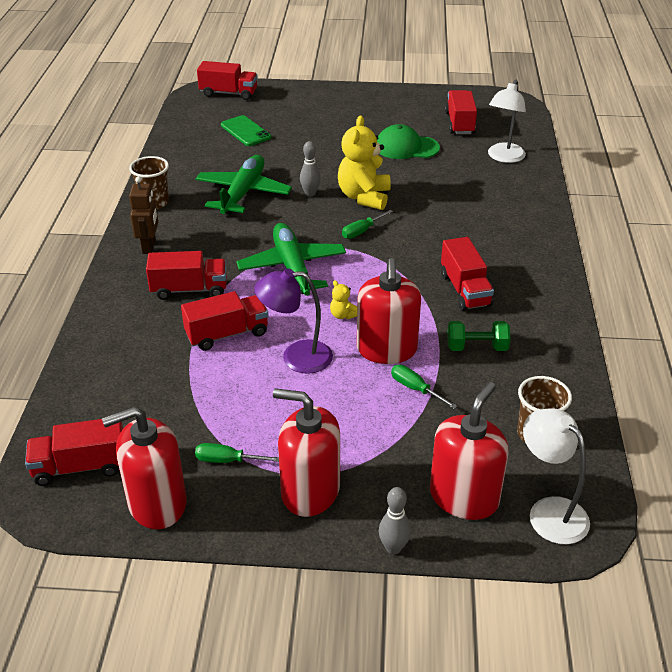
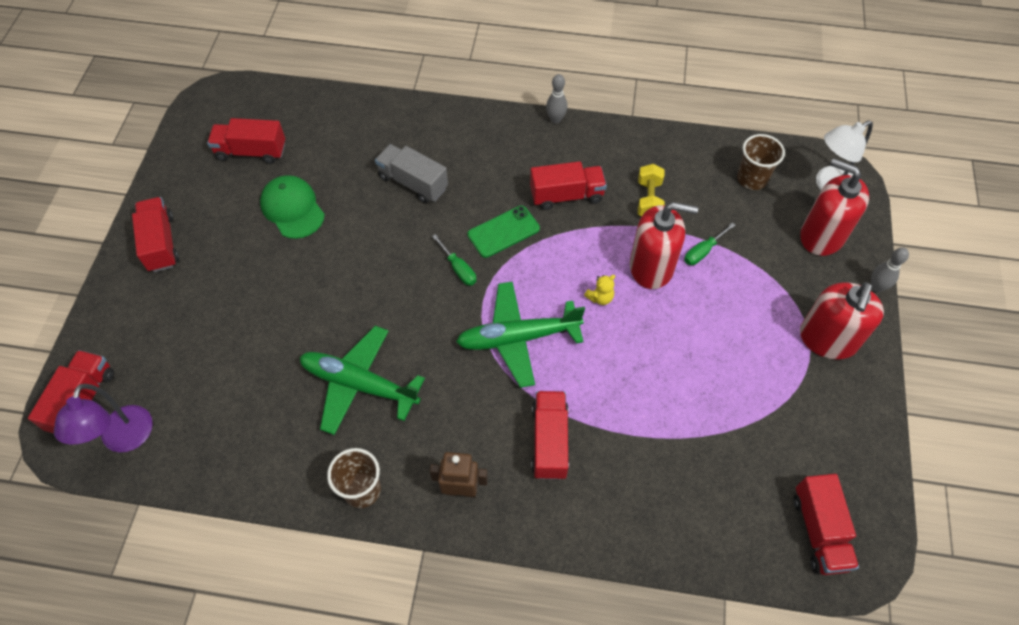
camera: 85 degrees left, 20 degrees up
red soap dispenser [102,406,187,529] -> none
red truck [181,291,268,351] -> red truck moved to [132,197,179,272]
green screwdriver [195,443,279,463] -> none
green phone [221,115,271,146] -> green phone moved to [467,205,540,258]
purple lamp [254,268,333,374] -> purple lamp moved to [54,384,153,452]
grey bowling pin [300,141,321,196] -> grey bowling pin moved to [546,74,568,124]
yellow teddy bear [338,116,391,210] -> none
green cap [377,124,440,159] -> green cap turned 135 degrees clockwise [260,175,325,239]
green dumbbell [447,321,511,351] -> yellow dumbbell [638,164,664,217]
white lamp [488,80,526,163] -> none
none -> grey truck [375,144,448,203]

